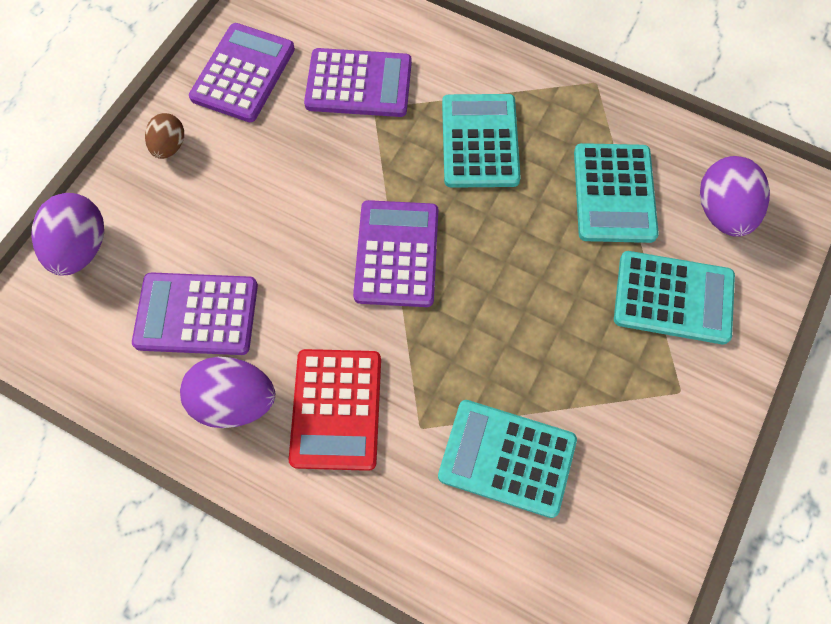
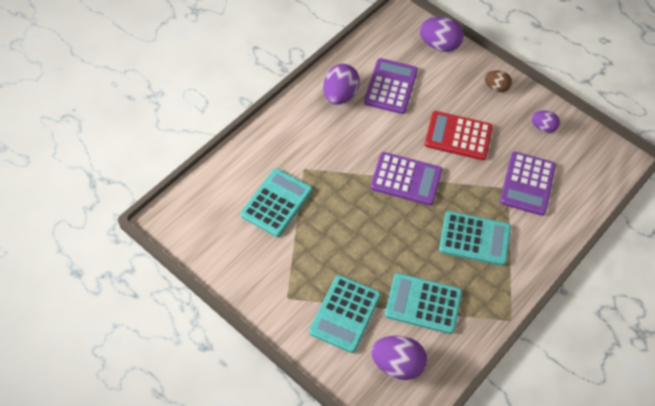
camera: 100 degrees right, 10 degrees down
purple calculator [189,23,295,122] -> purple egg [531,110,560,133]
red calculator [289,349,381,471] -> red calculator moved to [425,111,493,160]

